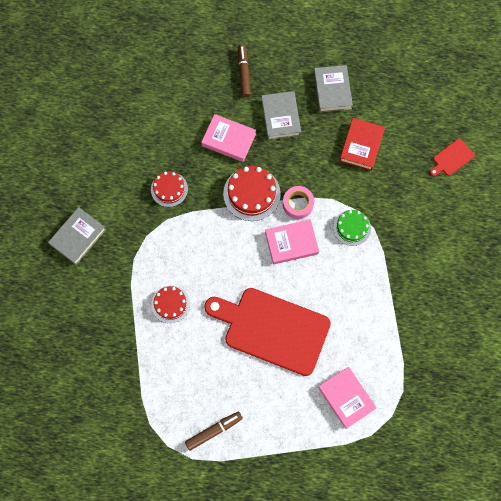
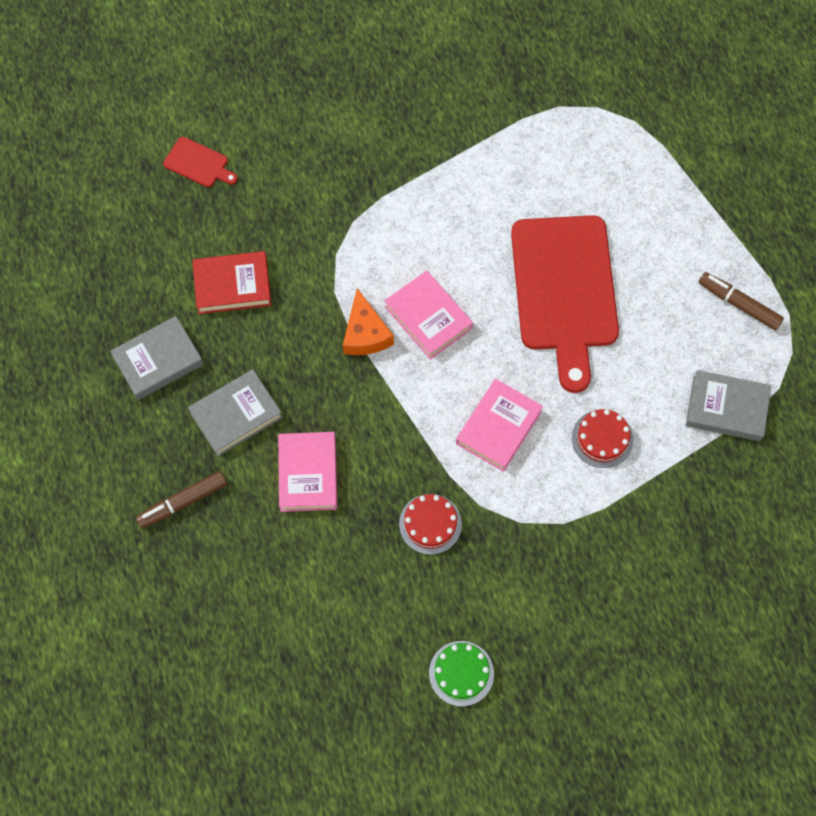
camera: 115 degrees left, 5 degrees down
grey book [48,207,106,265] -> grey book moved to [686,370,771,441]
red cake [223,166,281,221] -> none
pink tape [283,186,314,219] -> orange cheese [343,288,394,355]
pink book [318,367,377,429] -> pink book moved to [456,379,543,472]
green cake [333,210,371,246] -> green cake moved to [429,641,494,706]

